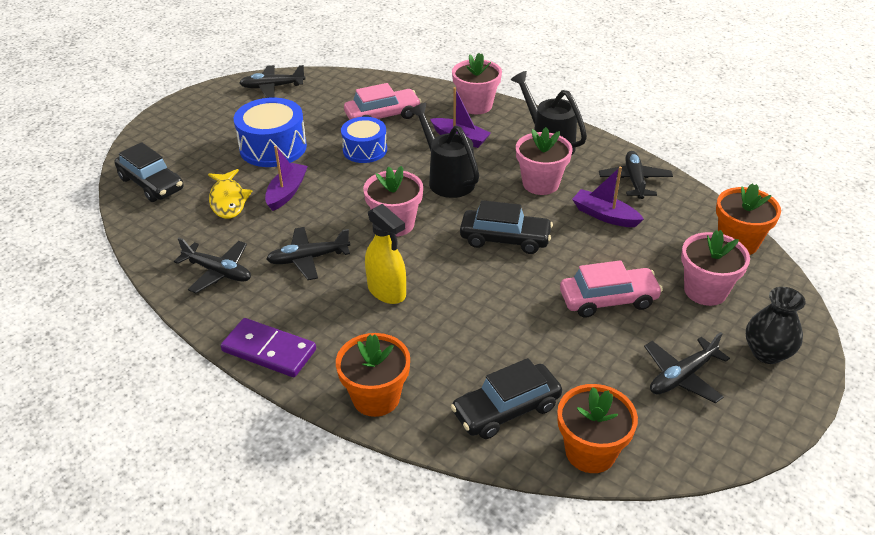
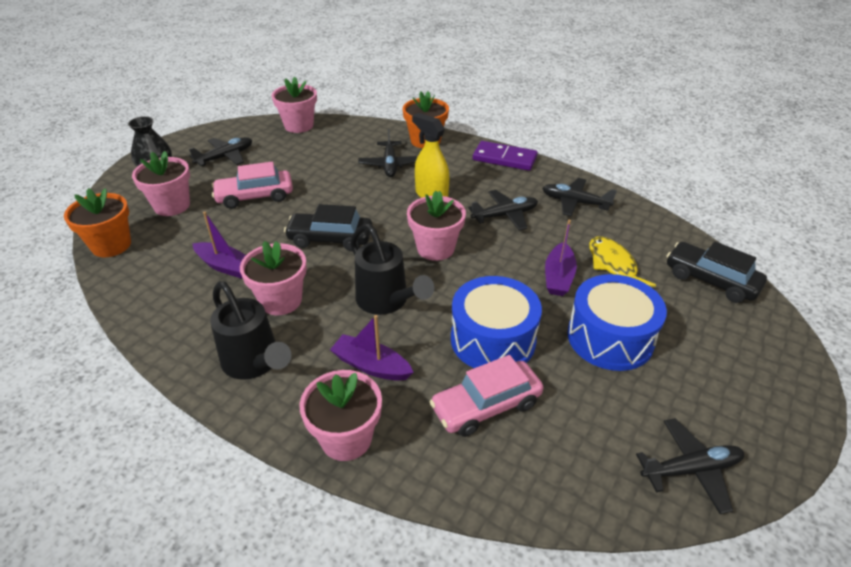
camera: 175 degrees right, 0 degrees up
blue drum [341,117,387,163] -> blue drum [451,276,542,368], size x1.51
black car [451,358,562,439] -> none
orange flower pot [557,384,638,473] -> pink flower pot [272,77,317,133]
black plane [599,151,673,199] -> black plane moved to [358,129,418,177]

